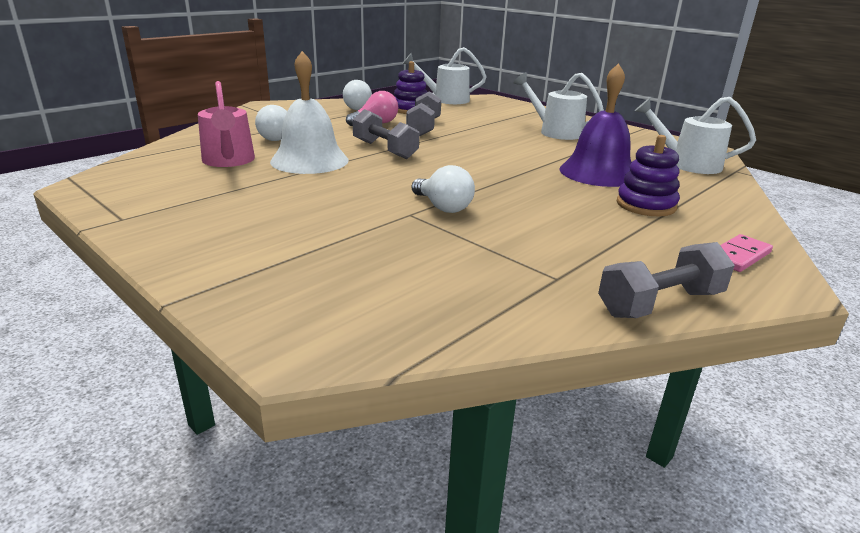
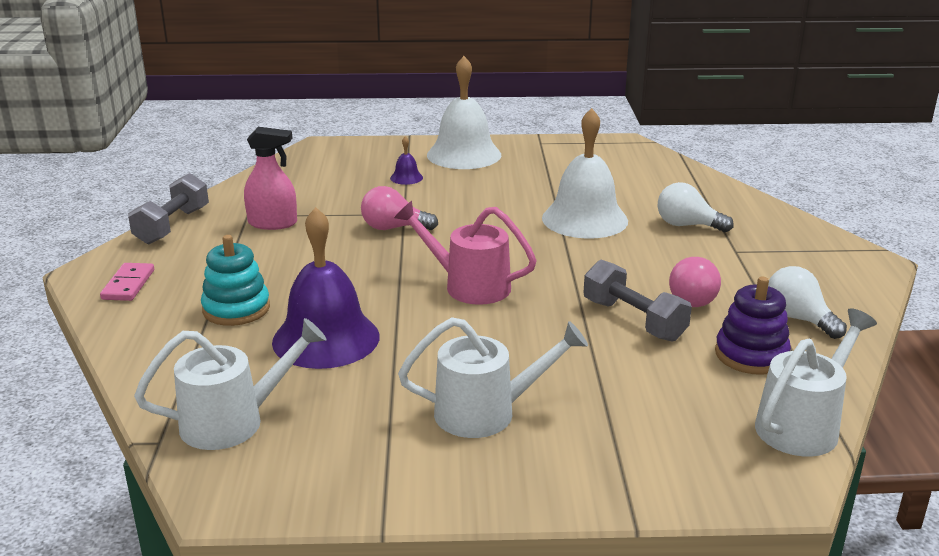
camera: 135 degrees right, 0 degrees up
pink watering can [198,81,255,167] -> pink watering can moved to [394,201,537,305]
grey dumbbell [352,109,419,159] -> none
white light bulb [412,165,475,213] -> pink light bulb [361,186,438,230]
purple stacking toy [617,135,680,216] -> turquoise stacking toy [201,235,270,326]
none -> pink spray bottle [244,127,297,230]
none -> purple bell [390,136,423,185]
none -> white bell [427,56,501,169]

